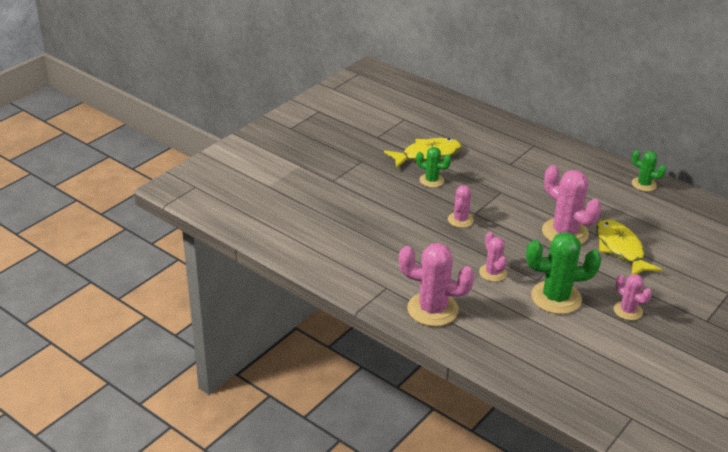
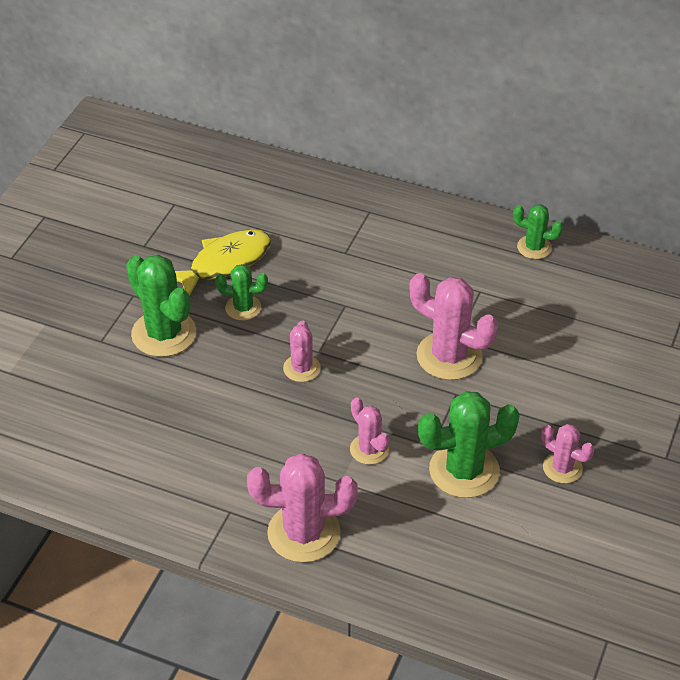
camera: 15 degrees left, 10 degrees up
yellow fish [596,219,662,275] -> none
none -> green cactus [126,255,196,357]

